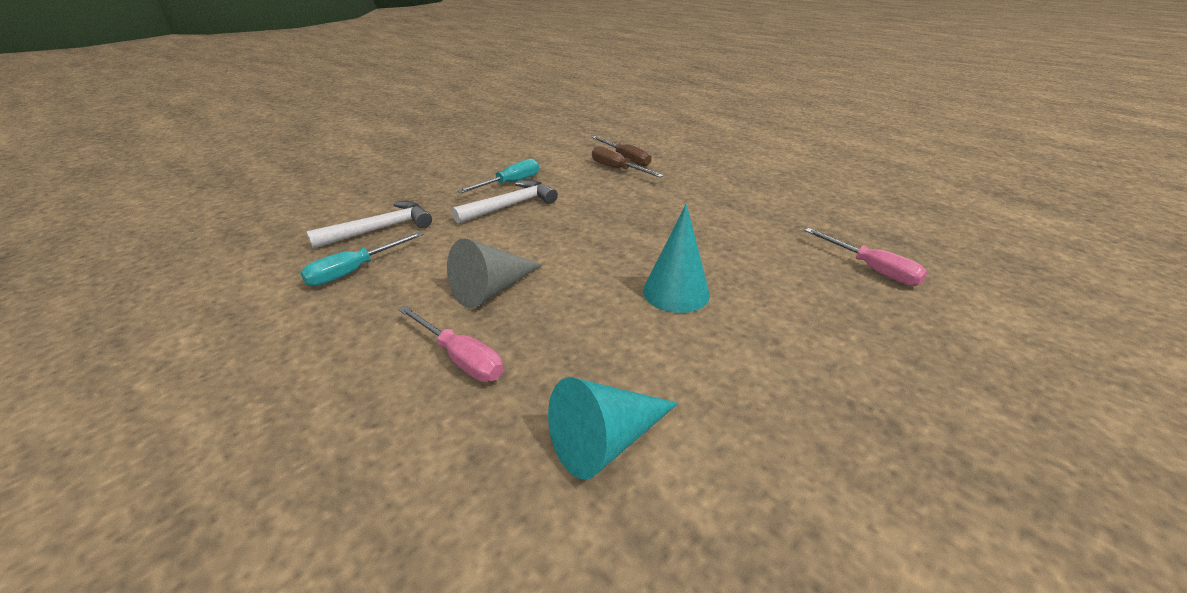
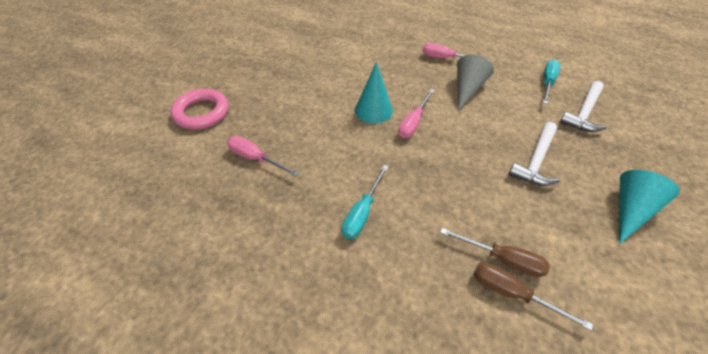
camera: 160 degrees right, 15 degrees up
turquoise screwdriver [457,159,539,193] -> turquoise screwdriver moved to [342,165,389,239]
turquoise cone [548,377,678,480] -> turquoise cone moved to [619,170,680,244]
none -> pink ring [170,89,229,130]
none -> pink screwdriver [398,89,435,138]

